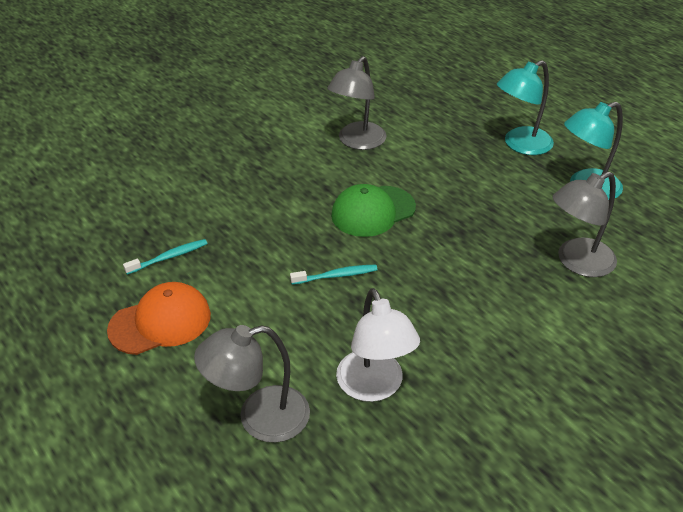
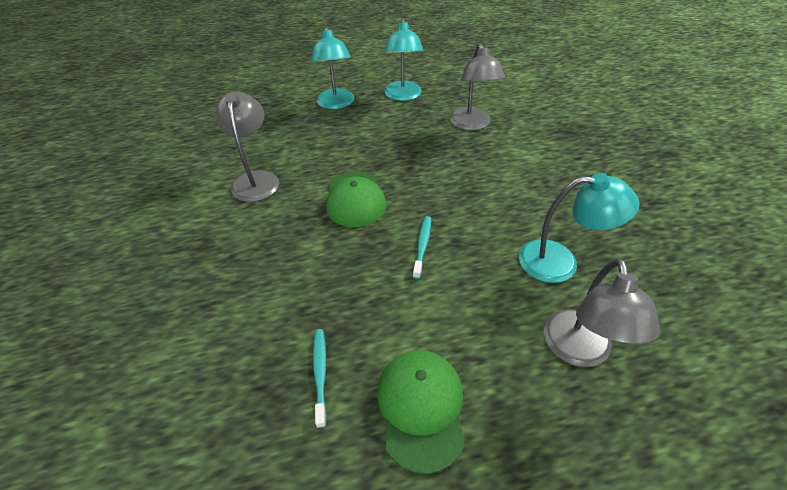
camera: 65 degrees left, 5 degrees up
orange cap [107,282,211,355] -> green cap [377,350,465,474]
grey lamp [327,56,386,150] -> grey lamp turned 150 degrees counterclockwise [216,92,279,202]
white lamp [336,288,420,402] -> turquoise lamp [519,173,640,283]

